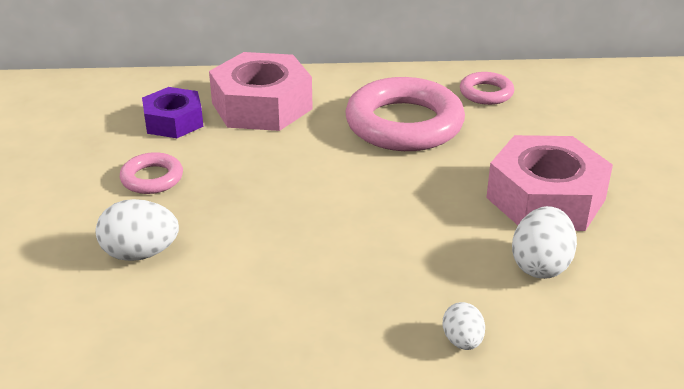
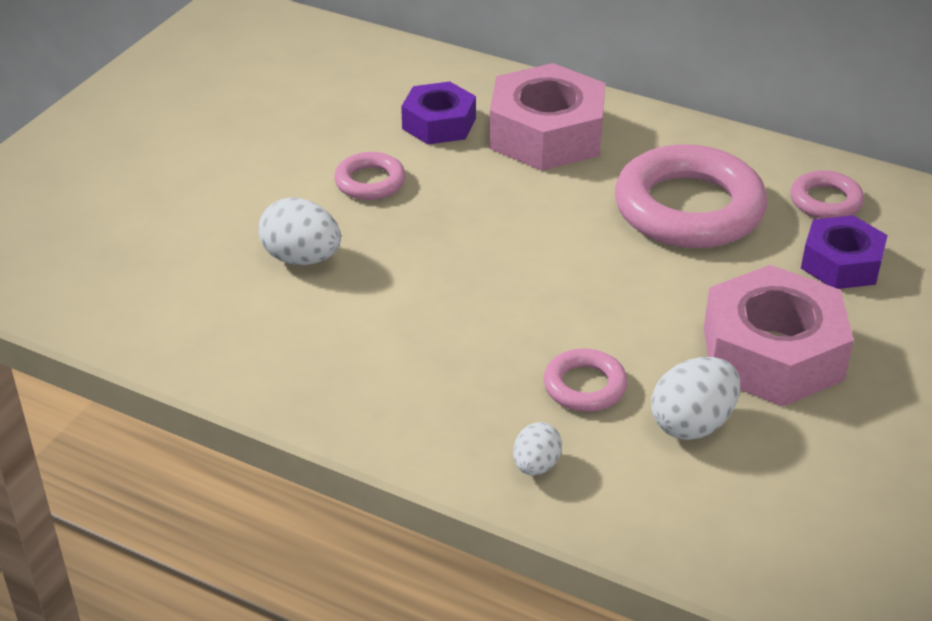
camera: 30 degrees right, 5 degrees up
none -> pink ring [544,348,628,412]
none -> purple nut [801,215,888,289]

